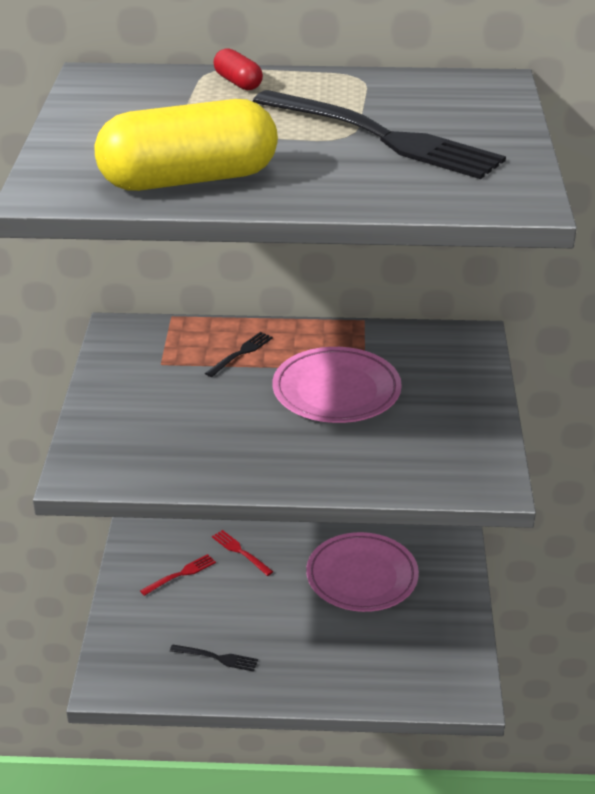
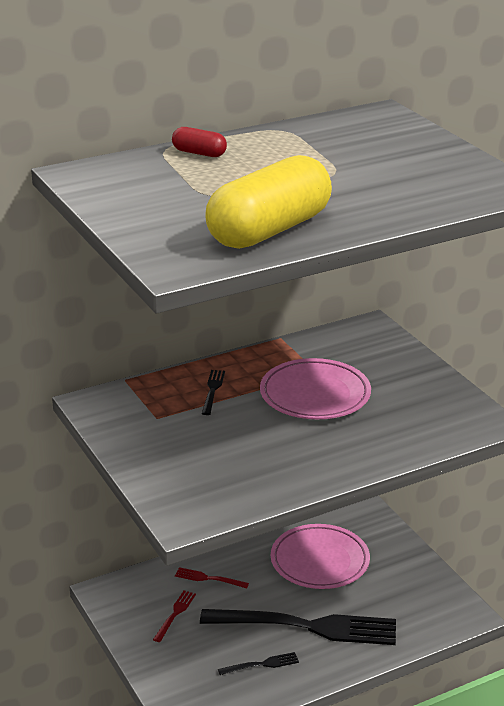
camera: 30 degrees left, 5 degrees down
black fork [253,90,506,179] -> black fork moved to [200,609,396,645]

